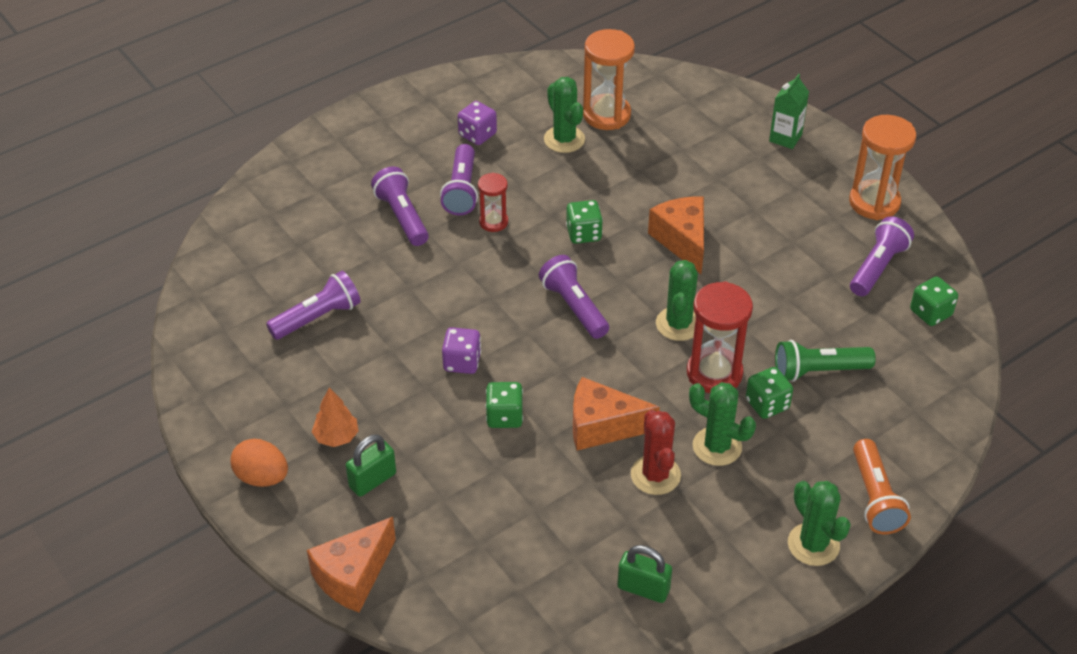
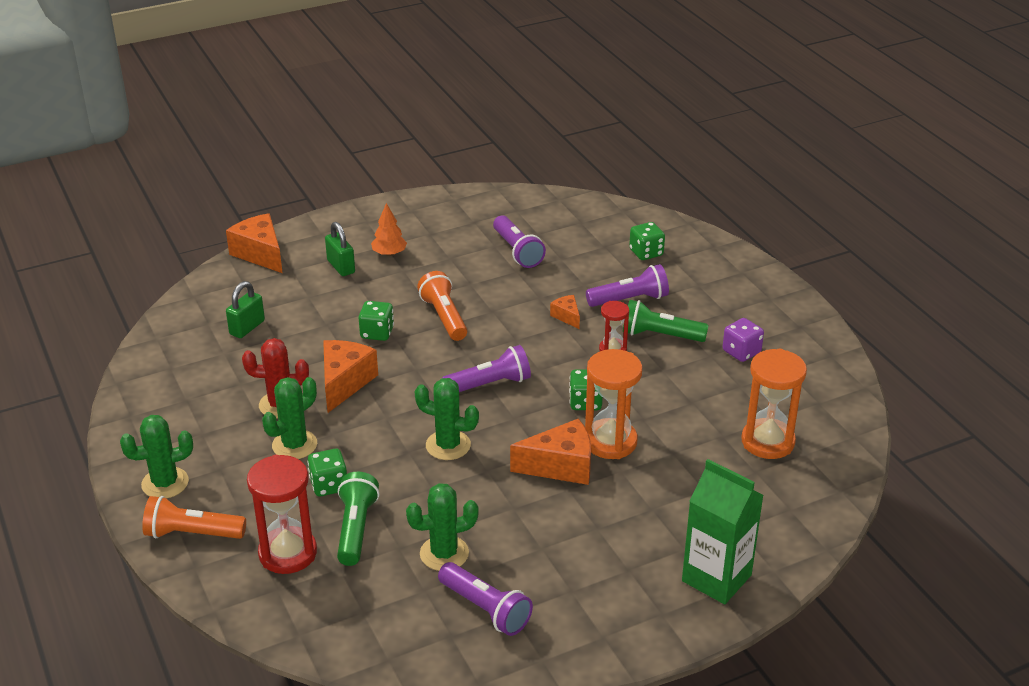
camera: 100 degrees right, 10 degrees down
orange egg [230,439,288,487] -> none
purple flashlight [440,144,478,215] -> green flashlight [623,300,709,342]
purple dice [442,327,481,374] -> orange flashlight [417,271,467,341]
green cactus [544,77,585,153] -> green cactus moved to [406,483,479,571]
green padlock [617,545,672,603] -> green padlock moved to [226,281,265,338]
red hourglass [687,281,753,393] -> red hourglass moved to [247,455,317,574]
green carton [769,74,809,149] -> green carton [682,459,764,604], size x1.65
orange hourglass [849,115,916,220] -> orange hourglass moved to [585,349,642,459]
green dice [910,276,958,326] -> green dice moved to [629,222,665,260]
none -> orange cheese [550,295,580,329]

